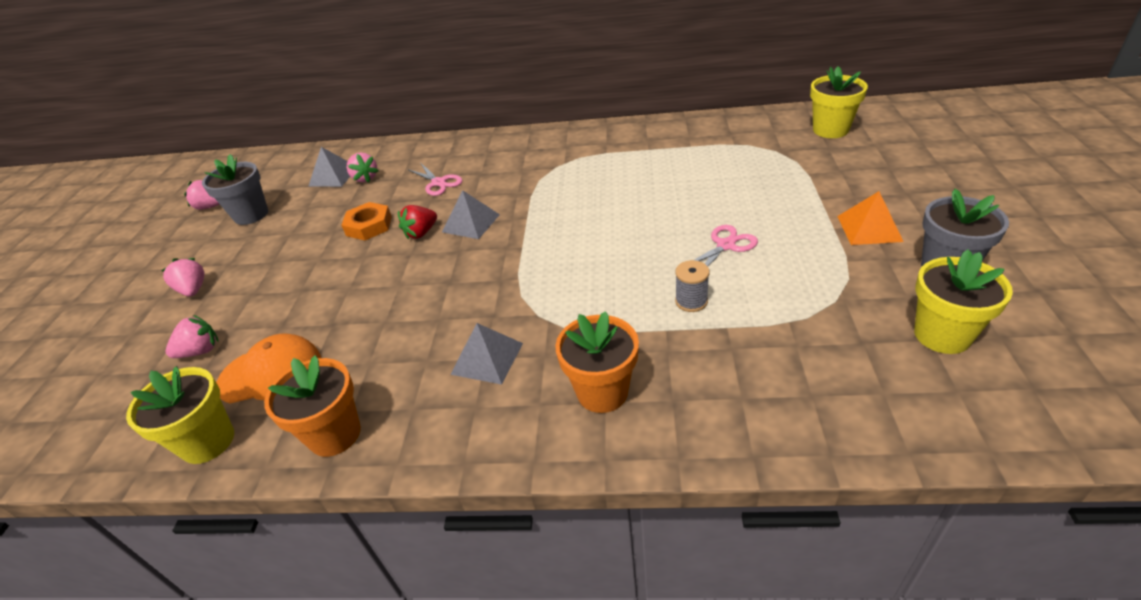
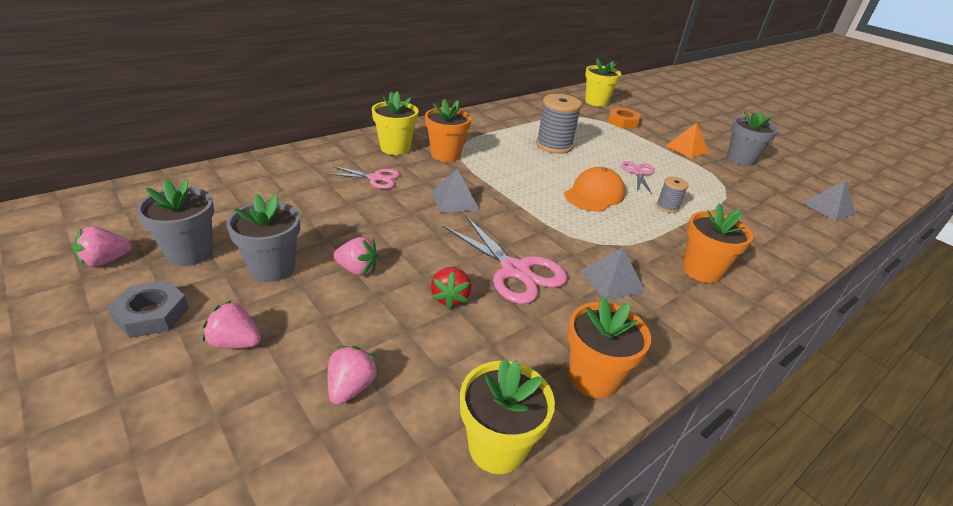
camera: 50 degrees left, 5 degrees down
orange cap [216,333,321,404] -> orange cap moved to [564,167,625,212]
grey pyramid [309,147,350,187] -> grey pyramid moved to [803,180,856,221]
orange nut [341,202,392,241] -> orange nut moved to [608,108,640,129]
pink strawberry [347,152,378,182] -> pink strawberry moved to [334,237,379,276]
red strawberry [398,205,437,239] -> red strawberry moved to [431,267,471,309]
yellow flower pot [914,249,1013,354] -> yellow flower pot moved to [372,91,419,155]
none -> grey nut [108,280,189,338]
none -> grey flower pot [226,194,300,282]
none -> orange flower pot [425,99,471,162]
none -> pink scissors [443,216,567,304]
none -> grey spool [536,94,582,154]

